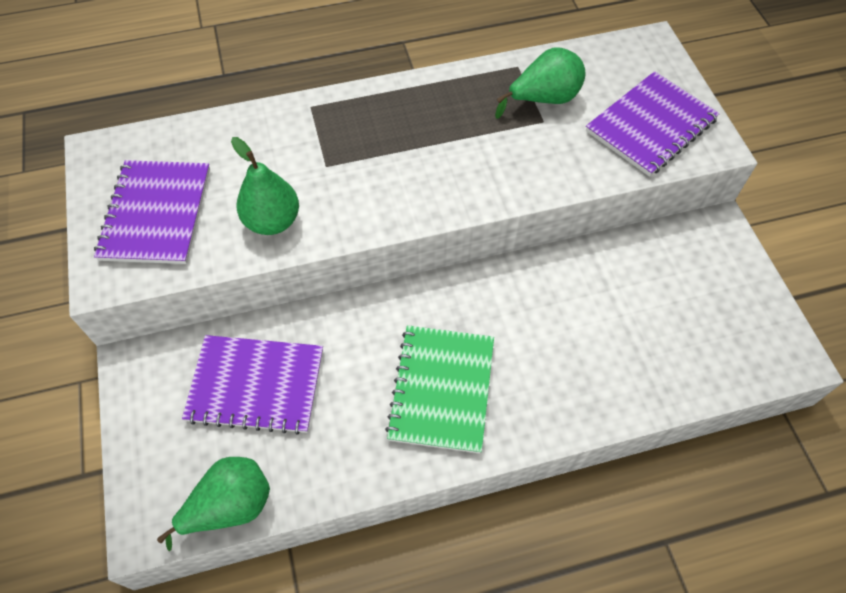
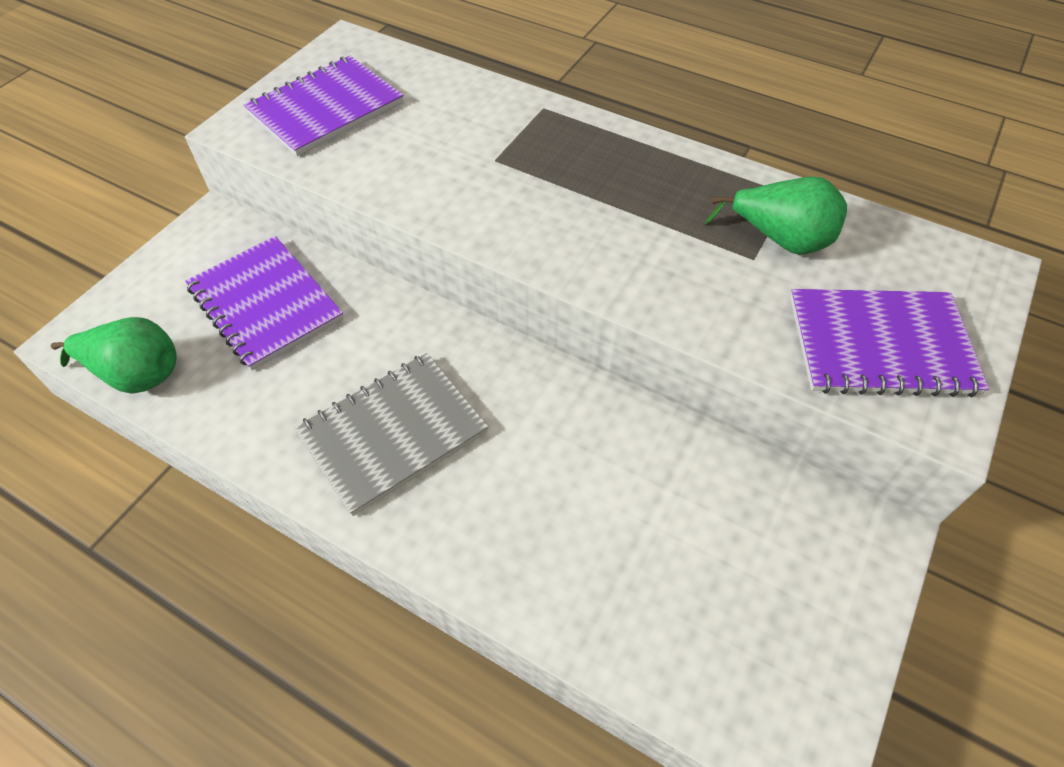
camera: 45 degrees right, 5 degrees down
green pear [231,137,299,235] -> none
green notebook [385,325,494,454] -> grey notebook [294,353,489,516]

